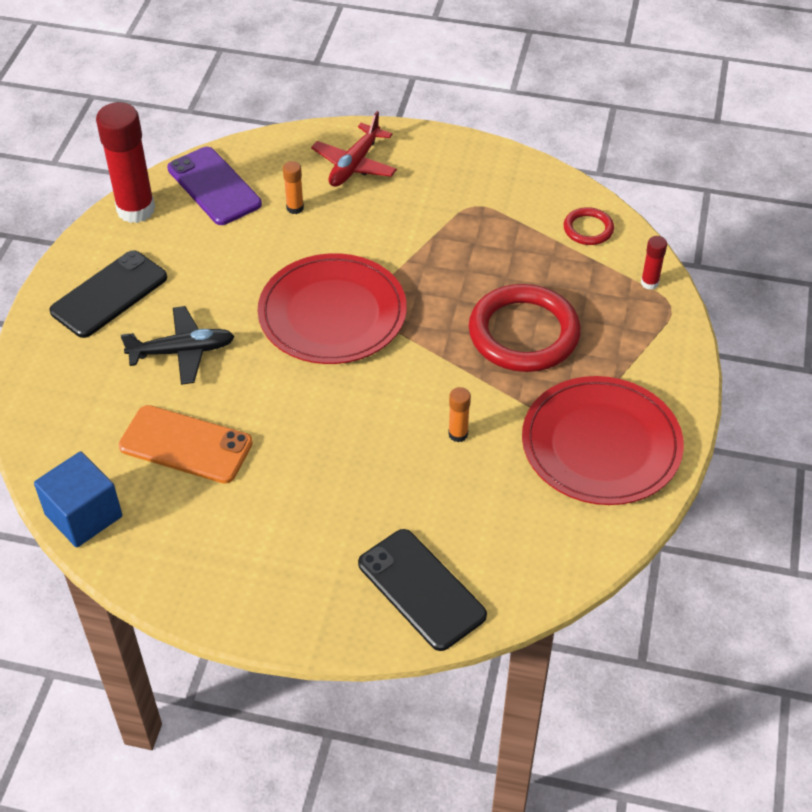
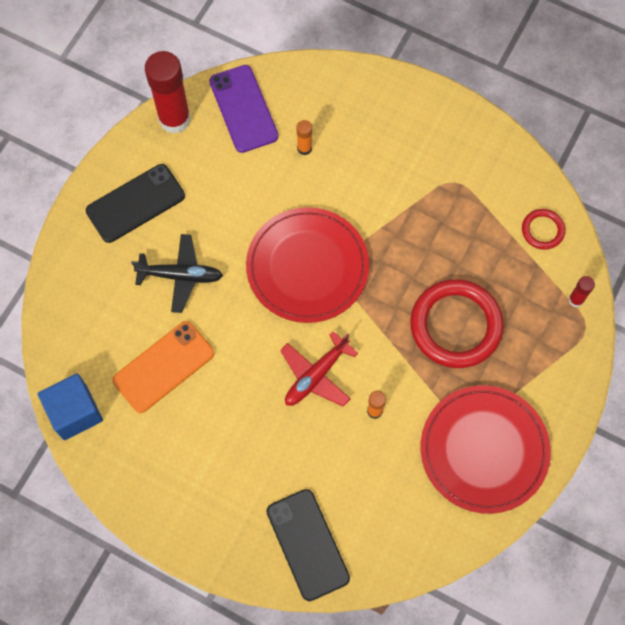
camera: 15 degrees right, 20 degrees up
orange phone [119,405,253,484] -> orange phone turned 75 degrees counterclockwise [112,321,214,413]
red plane [311,111,397,187] -> red plane moved to [280,331,358,407]

